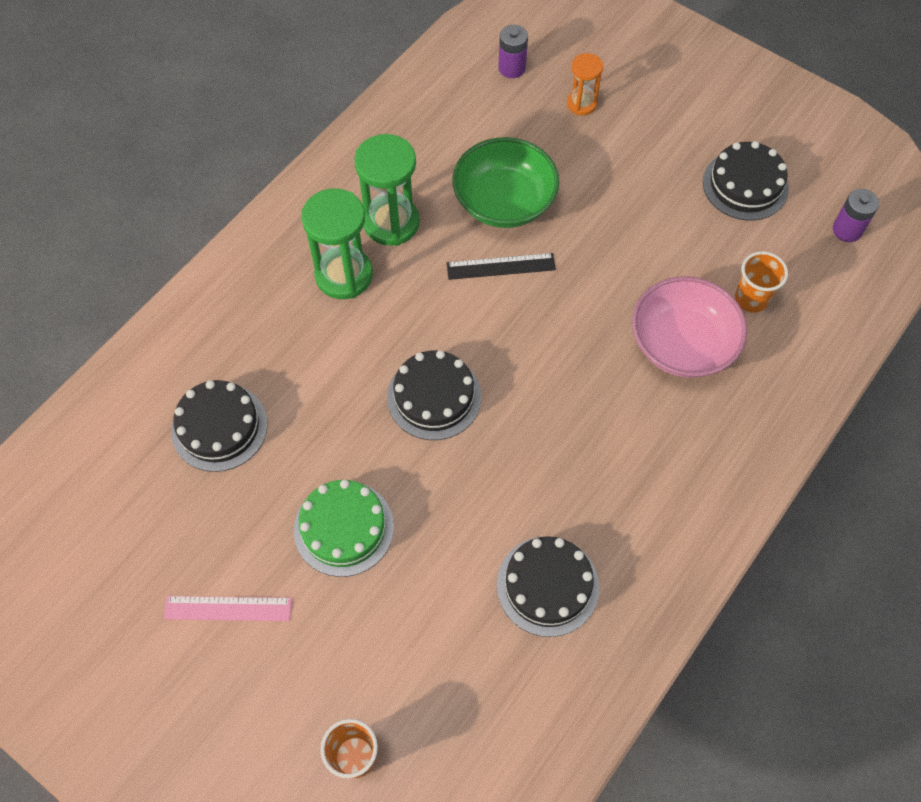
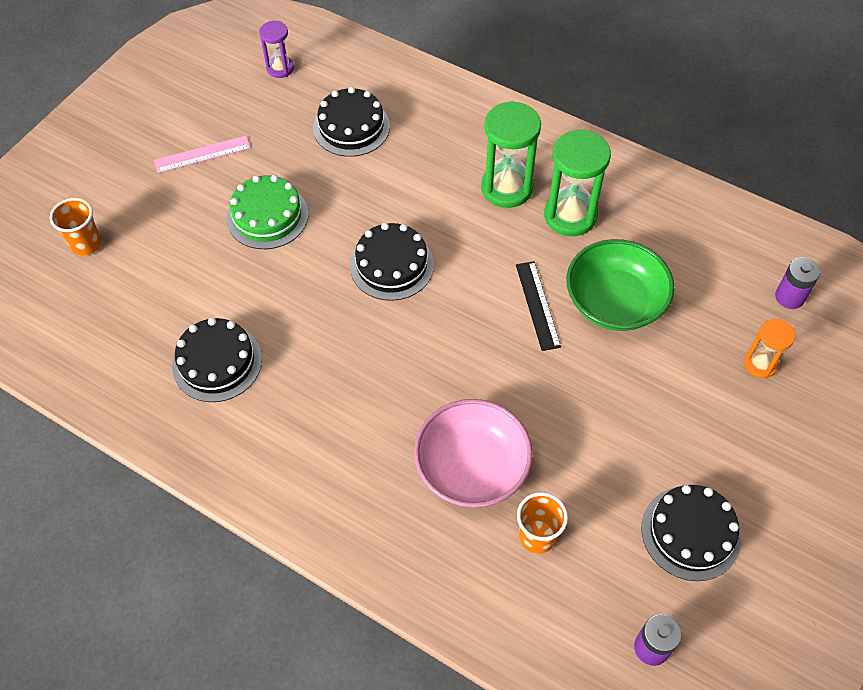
camera: 85 degrees right, 5 degrees down
pink ruler [164,596,292,621] -> pink ruler turned 75 degrees clockwise [154,136,251,173]
none -> purple hourglass [259,21,294,78]

